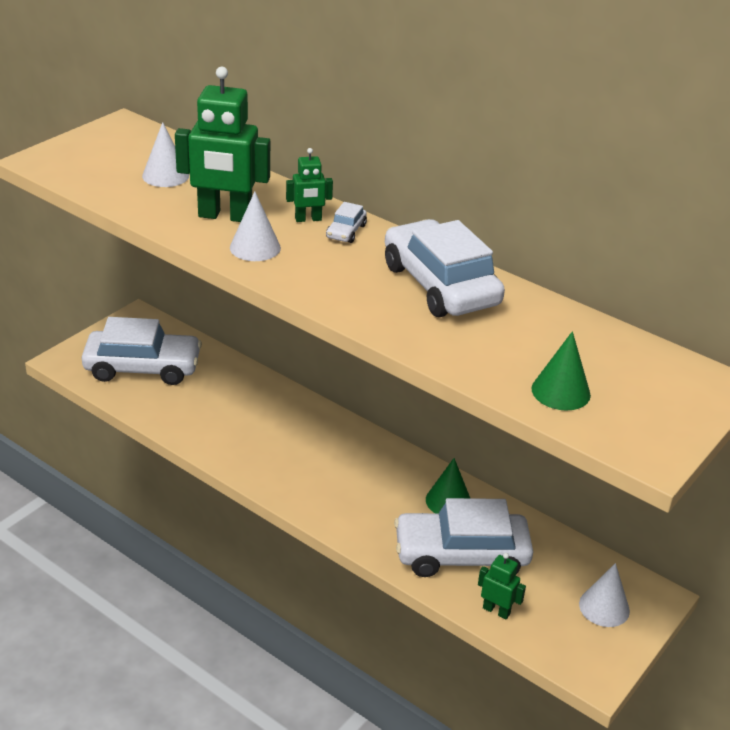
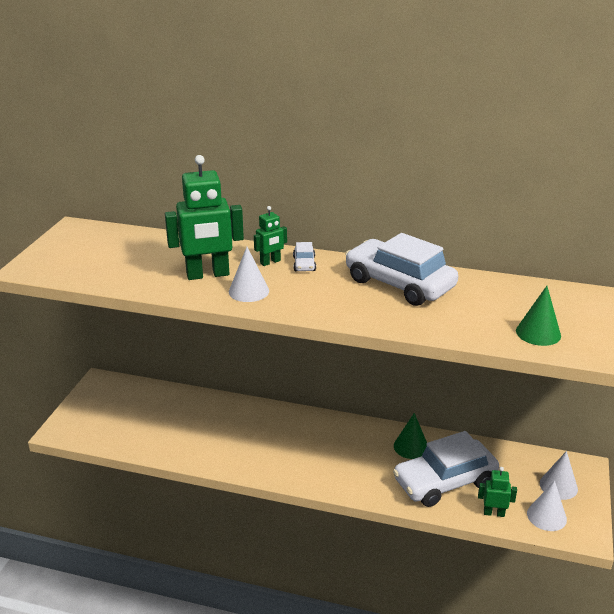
camera: 20 degrees left, 5 degrees down
white car [82,317,202,385] -> none
white cone [142,122,189,187] -> white cone moved to [527,480,567,531]

